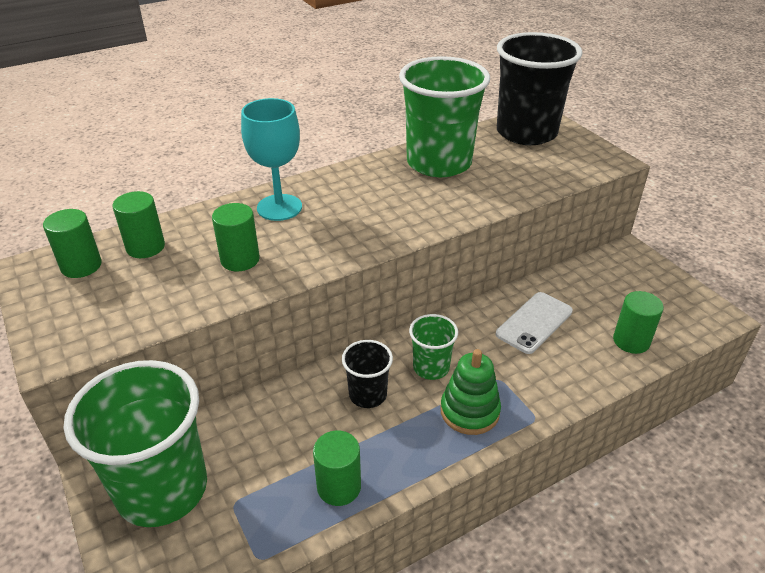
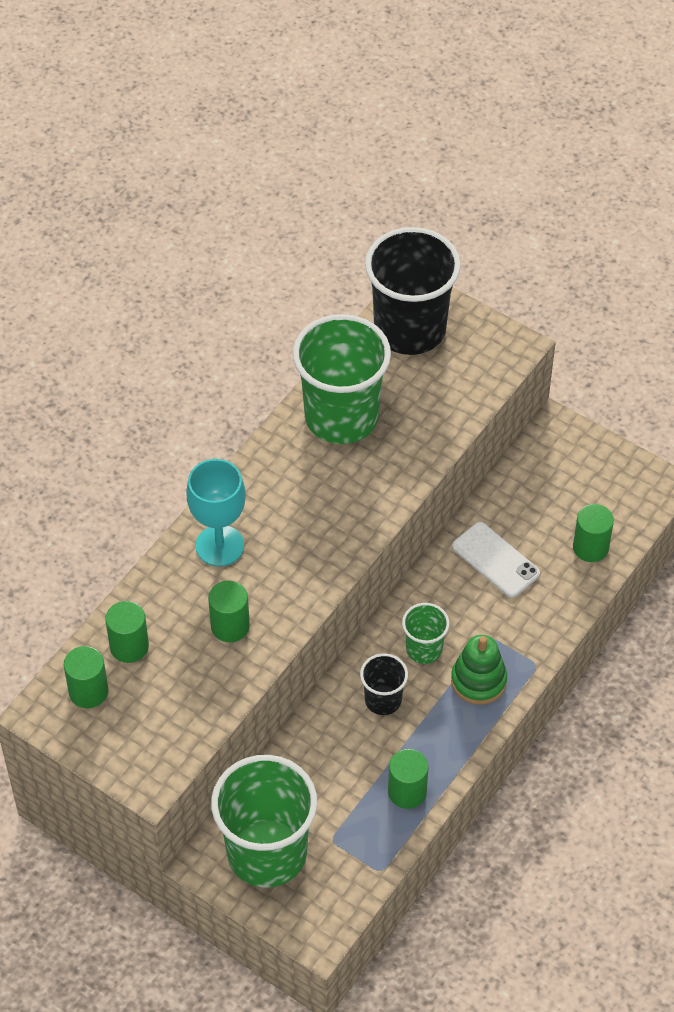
camera: 25 degrees left, 15 degrees up
white phone [496,292,573,354] -> white phone turned 60 degrees counterclockwise [452,522,540,598]

